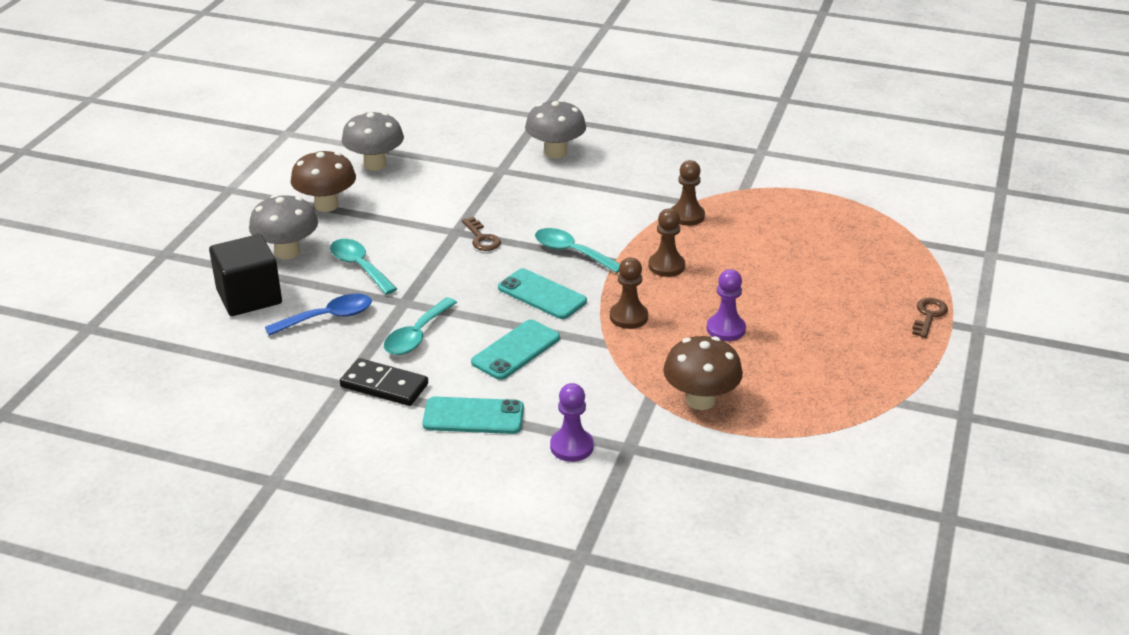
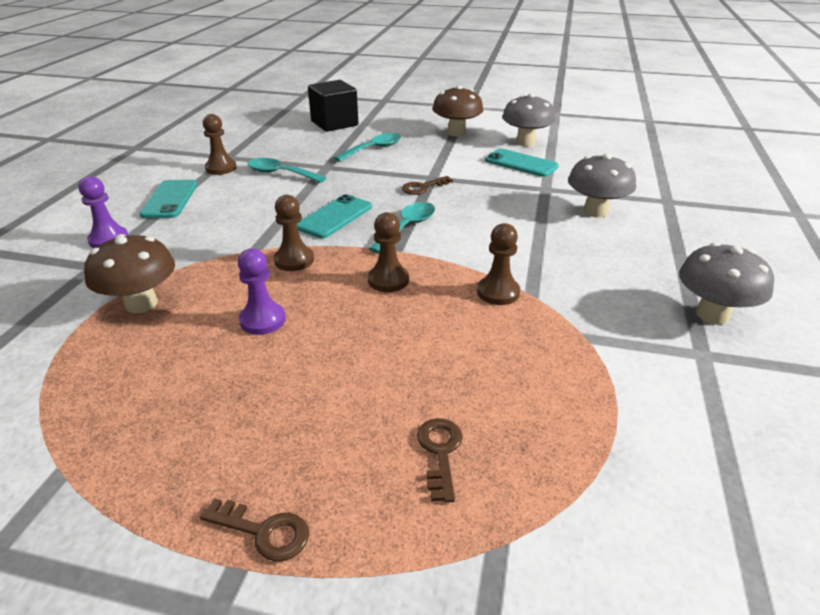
camera: 85 degrees right, 0 degrees up
grey mushroom [249,194,318,259] -> grey mushroom moved to [679,242,774,324]
blue spoon [265,294,372,336] -> none
black domino [340,358,428,406] -> brown pawn [203,114,237,175]
turquoise phone [471,319,560,380] -> turquoise phone moved to [485,149,559,177]
none -> brown key [417,418,463,503]

